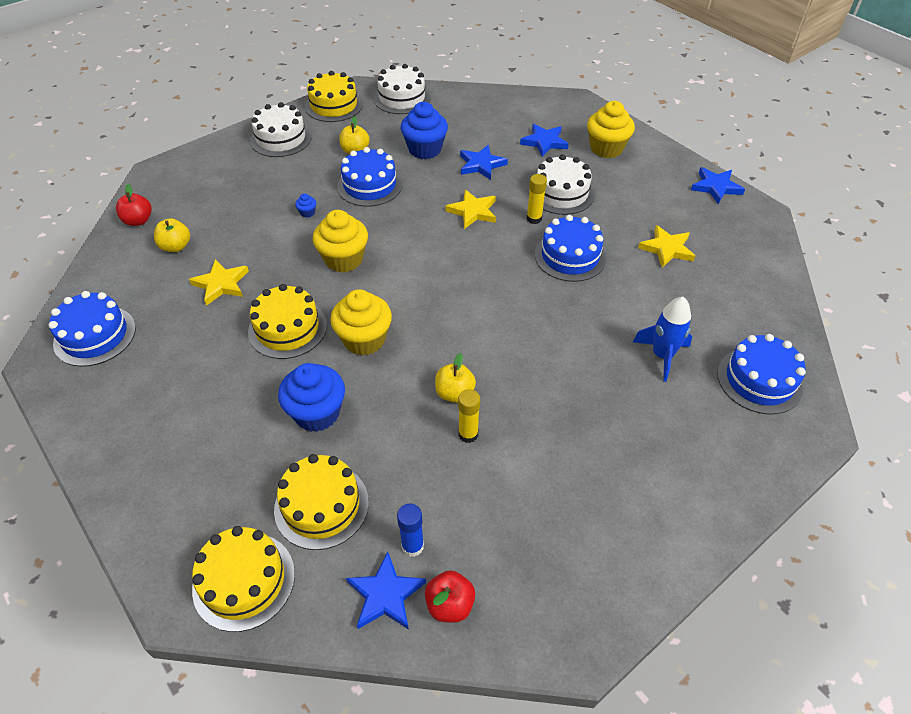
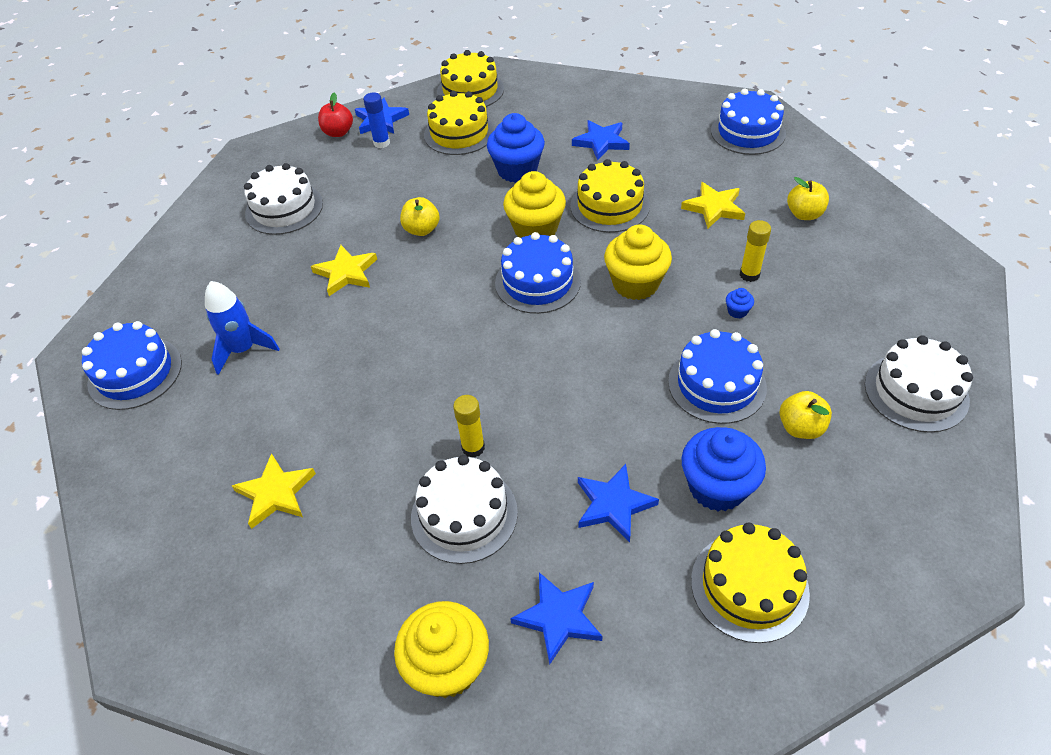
camera: 150 degrees right, 0 degrees up
red apple [116,184,152,226] -> none
yellow cake [305,71,363,122] -> yellow cake moved to [691,522,810,643]
white cake [374,64,431,114] -> white cake moved to [244,163,323,235]
yellow star [445,190,496,229] -> yellow star moved to [311,245,377,296]
yellow glue stick [458,389,480,443] -> yellow glue stick moved to [740,220,771,282]
blue cake [535,215,606,282] -> blue cake moved to [495,232,581,314]
blue star [691,167,745,204] -> blue star moved to [572,120,630,160]

